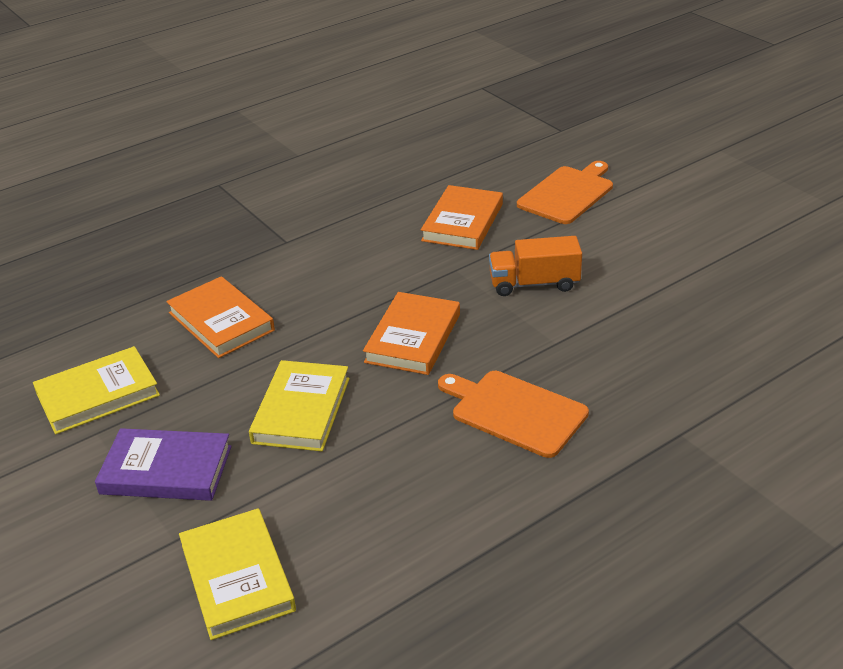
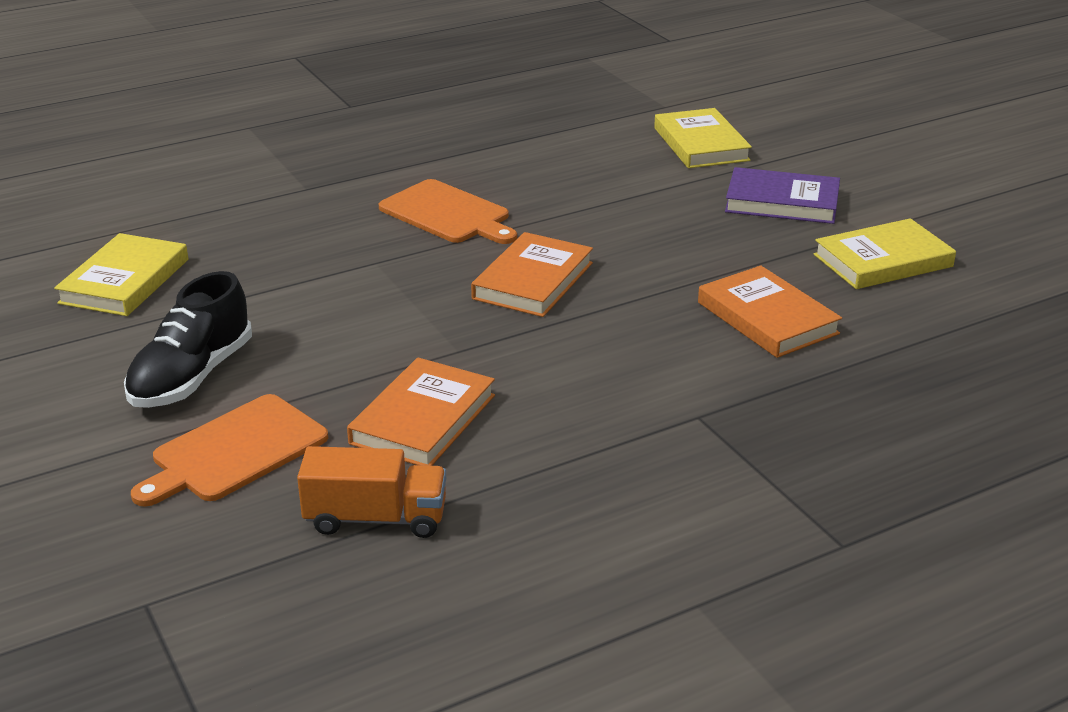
camera: 175 degrees left, 5 degrees down
yellow book [249,360,349,451] -> yellow book moved to [54,233,188,316]
orange truck [489,236,582,296] -> orange truck moved to [297,446,446,538]
none -> black shoe [124,271,252,408]

